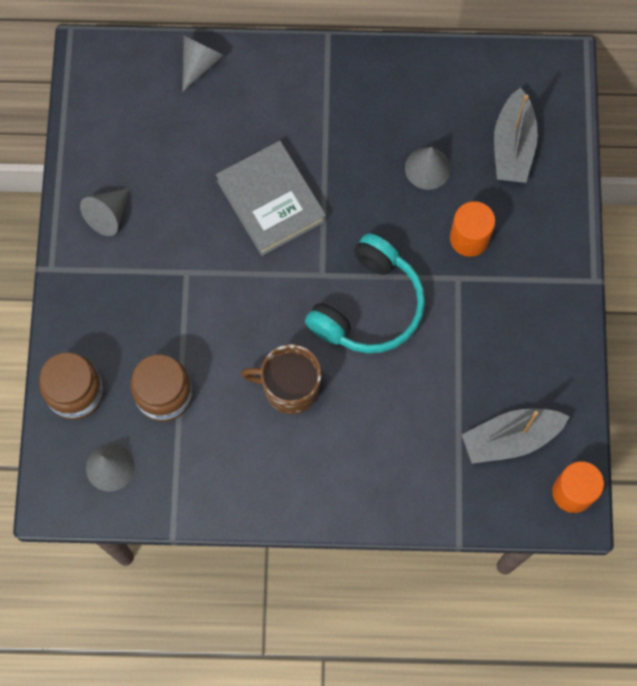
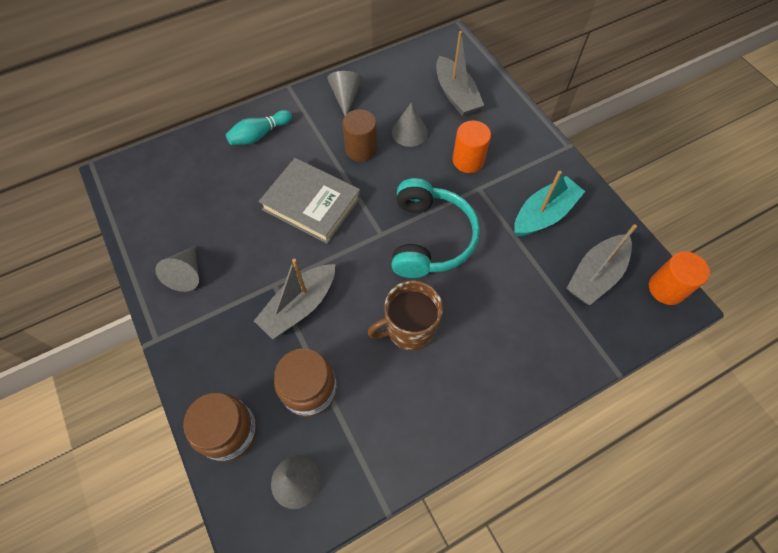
camera: 30 degrees left, 10 degrees down
grey cone [182,36,225,92] -> grey cone moved to [327,71,363,116]
none -> turquoise bowling pin [226,110,292,145]
none -> grey boat [254,259,335,339]
none -> brown cylinder [342,109,377,162]
none -> turquoise boat [514,171,585,236]

